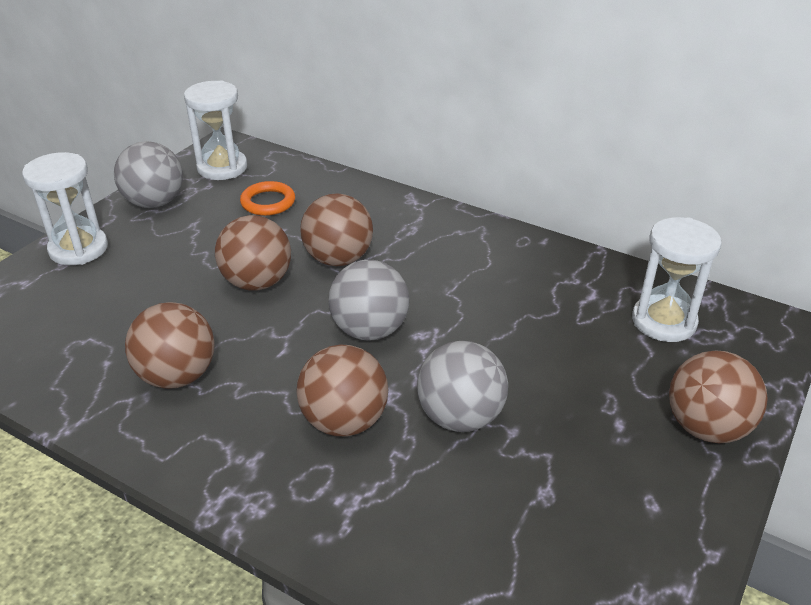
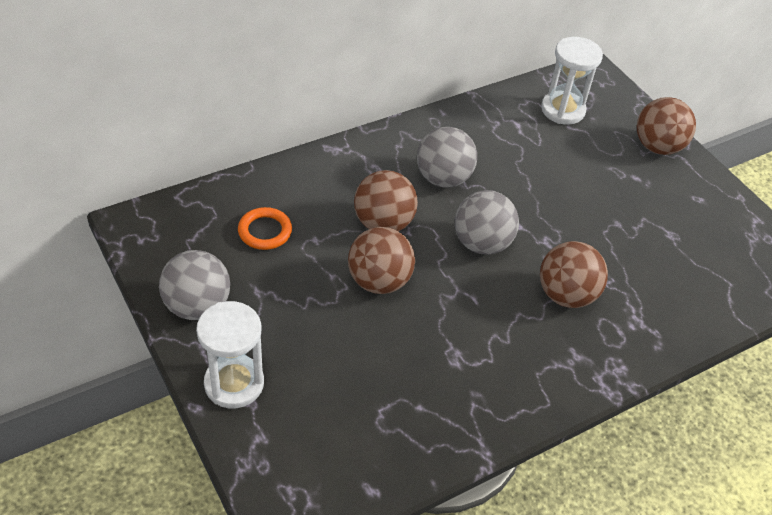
camera: 65 degrees left, 10 degrees up
brown ball [125,302,214,389] -> none
white hourglass [184,80,247,180] -> none
grey ball [417,341,508,432] -> grey ball moved to [417,127,477,188]

